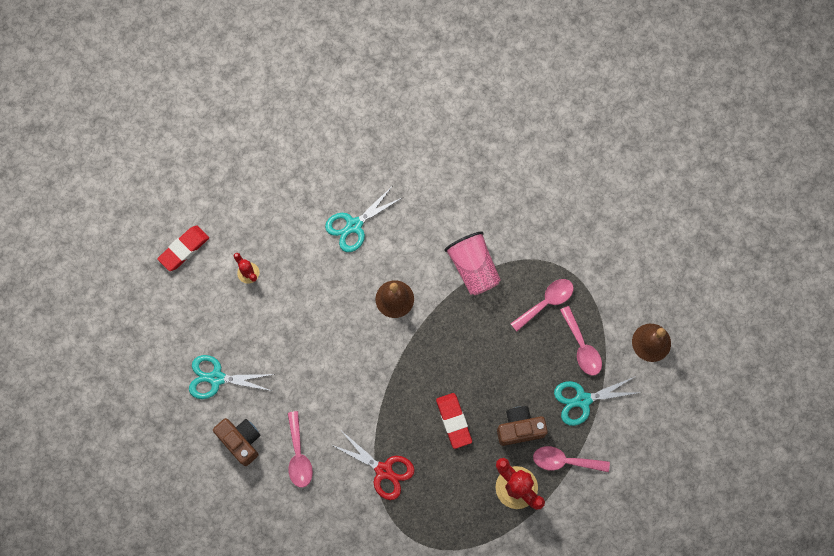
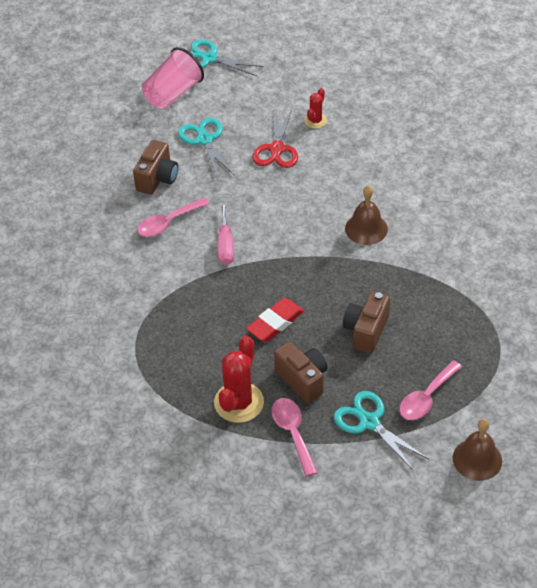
camera: 65 degrees right, 25 degrees down
red eraser [157,226,209,271] -> none
turquoise scissors [325,187,402,252] -> turquoise scissors moved to [191,40,264,76]
red scissors [330,432,415,500] -> red scissors moved to [252,107,298,168]
pink cup [444,231,501,295] -> pink cup moved to [142,47,204,109]
pink spoon [510,279,574,331] -> none
none -> pink screwdriver [217,202,234,265]
none -> brown camera [343,291,390,353]

